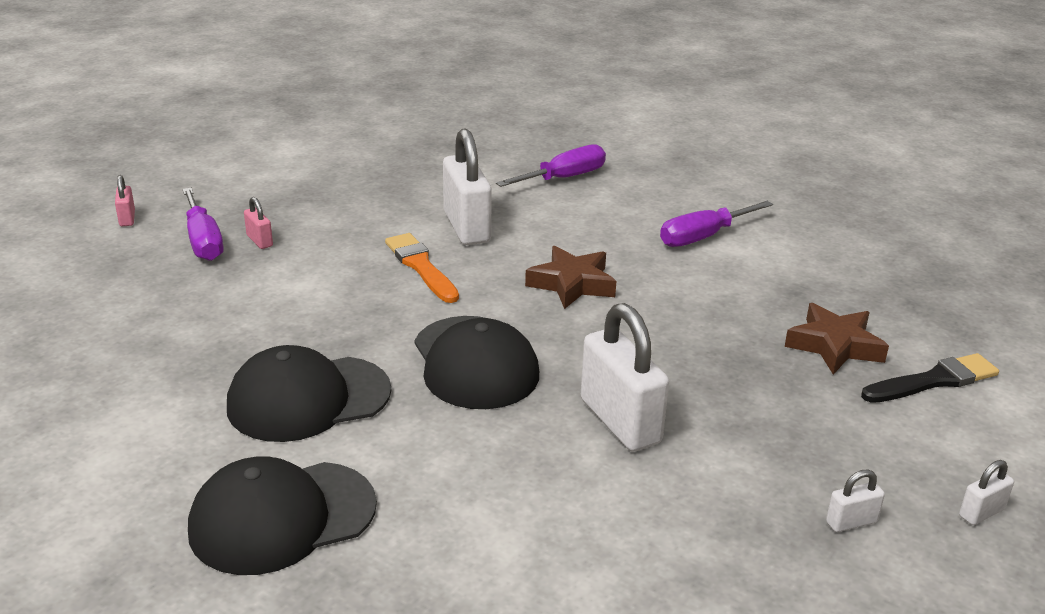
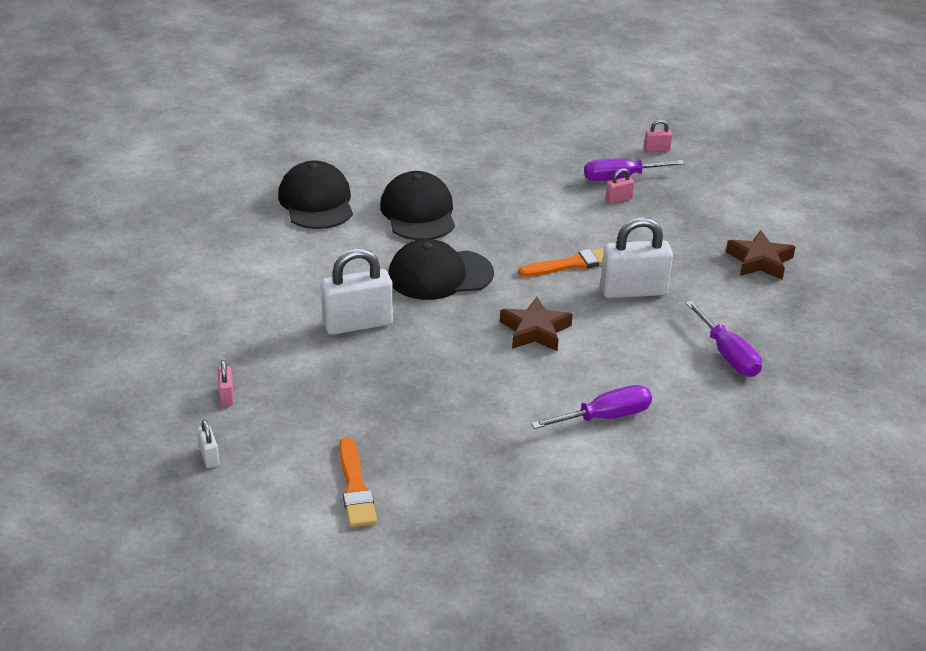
camera: 100 degrees right, 5 degrees up
purple screwdriver [660,201,773,247] -> purple screwdriver turned 90 degrees clockwise [531,385,652,429]
brown star [785,303,889,375] -> brown star moved to [726,230,795,280]
white padlock [826,470,885,532] -> pink padlock [218,360,234,406]
black brush [861,353,999,403] -> orange brush [339,438,377,527]

